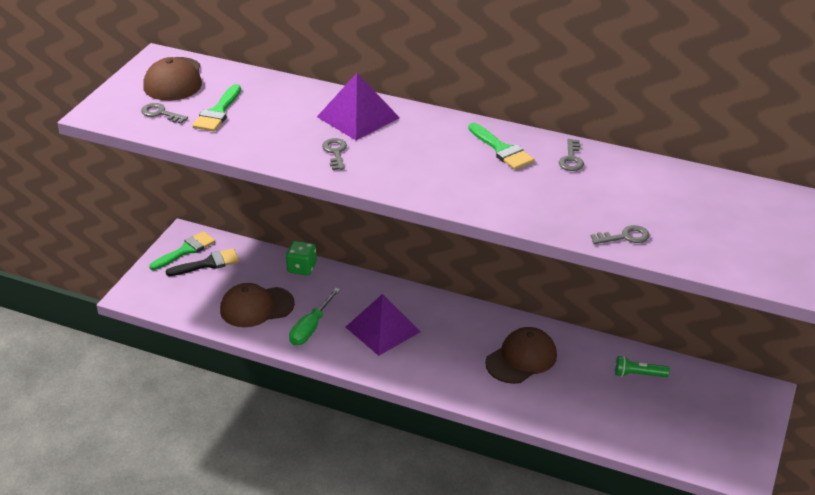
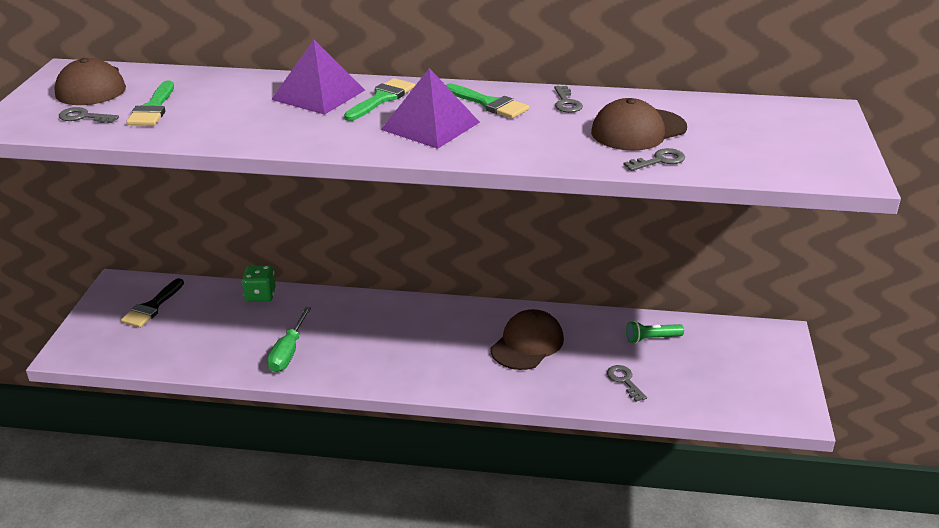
camera: 15 degrees left, 5 degrees down
green brush [149,231,216,270] -> green brush moved to [344,78,415,121]
black brush [166,248,240,276] -> black brush turned 150 degrees clockwise [121,278,184,328]
brown cap [220,283,295,327] -> brown cap moved to [591,98,687,151]
grey key [322,138,347,170] -> grey key moved to [607,365,647,402]
purple pyramid [346,294,420,356] -> purple pyramid moved to [381,68,480,149]

